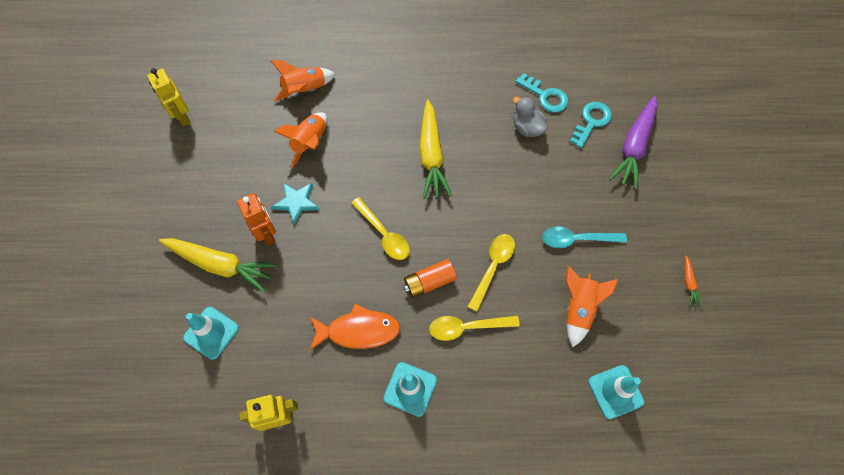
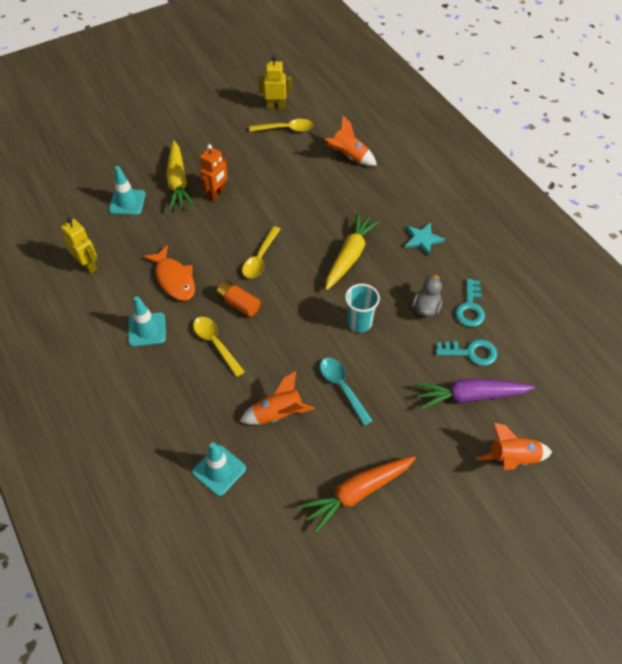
camera: 60 degrees right, 10 degrees down
yellow robot [147,68,191,126] -> yellow robot turned 60 degrees clockwise [258,56,292,109]
turquoise star [271,183,320,225] -> turquoise star moved to [405,222,445,256]
orange rocket [274,112,327,168] -> orange rocket moved to [476,422,552,470]
yellow carrot [419,100,452,199] -> yellow carrot turned 150 degrees clockwise [325,213,380,290]
yellow spoon [468,234,515,312] -> yellow spoon moved to [249,119,313,132]
orange carrot [684,255,703,306] -> orange carrot [299,456,416,533], size x2.35
none -> turquoise cup [345,284,380,332]

